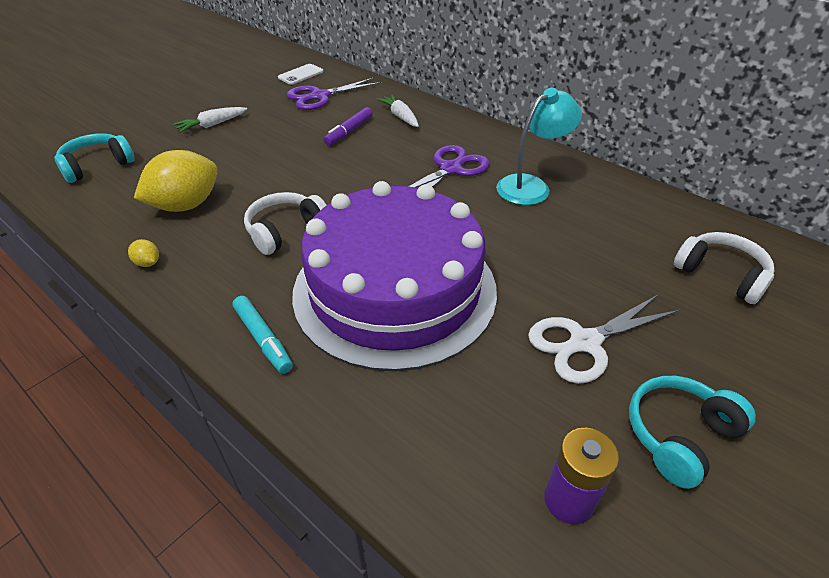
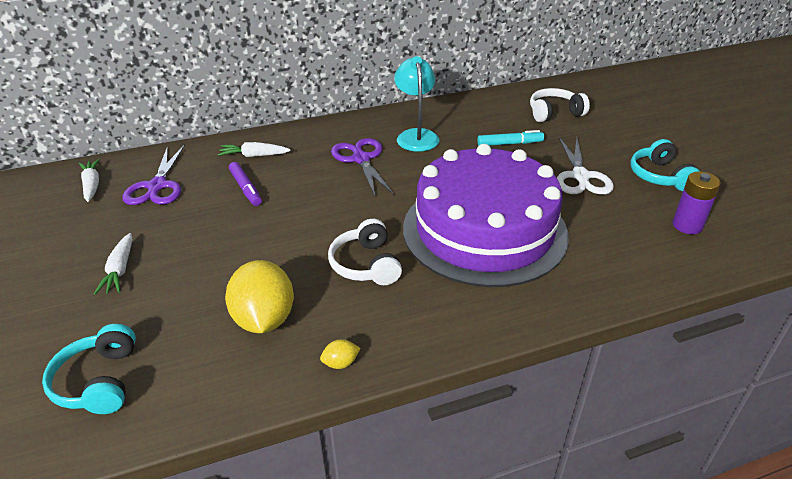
camera: 60 degrees left, 5 degrees down
turquoise marker [233,296,293,374] -> turquoise marker moved to [477,130,544,146]
white phone [278,64,324,85] -> white carrot [79,159,100,202]

